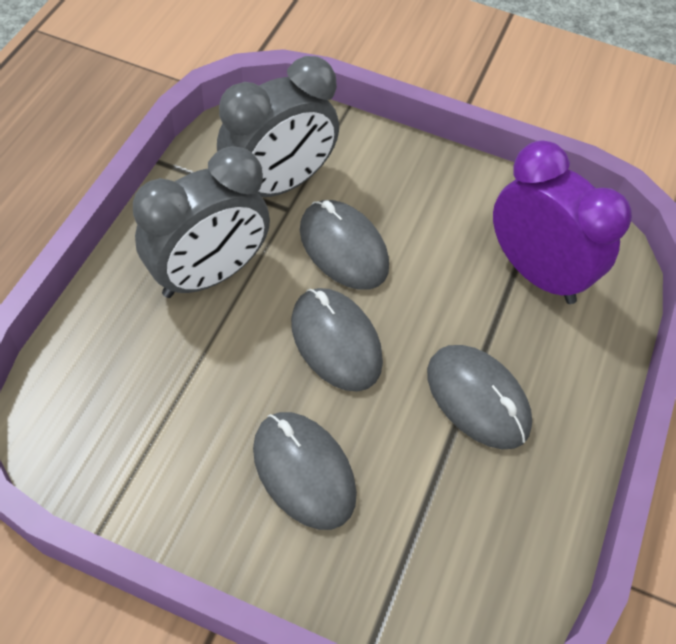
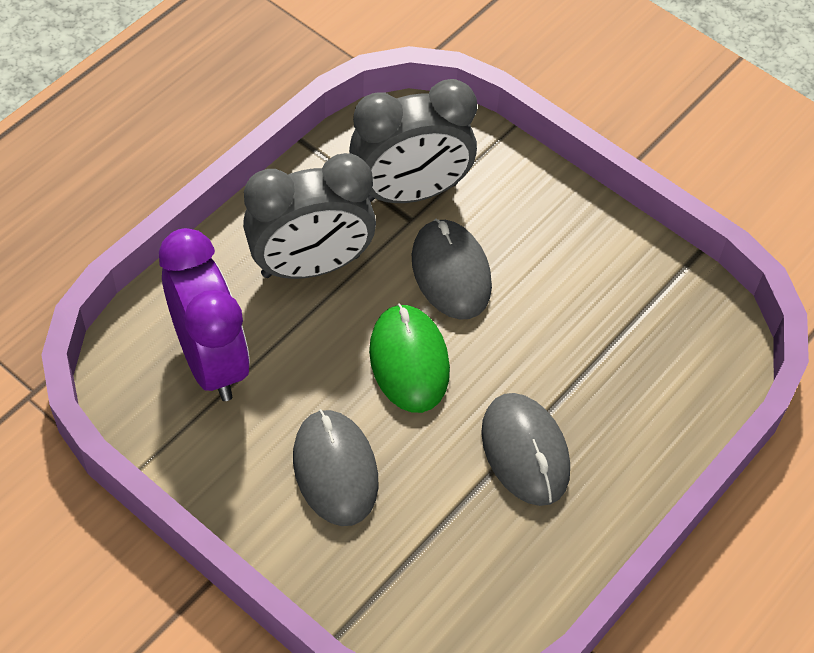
camera: 20 degrees right, 0 degrees up
grey mouse [291,288,383,392] -> green mouse [369,303,450,413]
purple clock [493,140,632,304] -> purple clock moved to [159,228,250,401]

